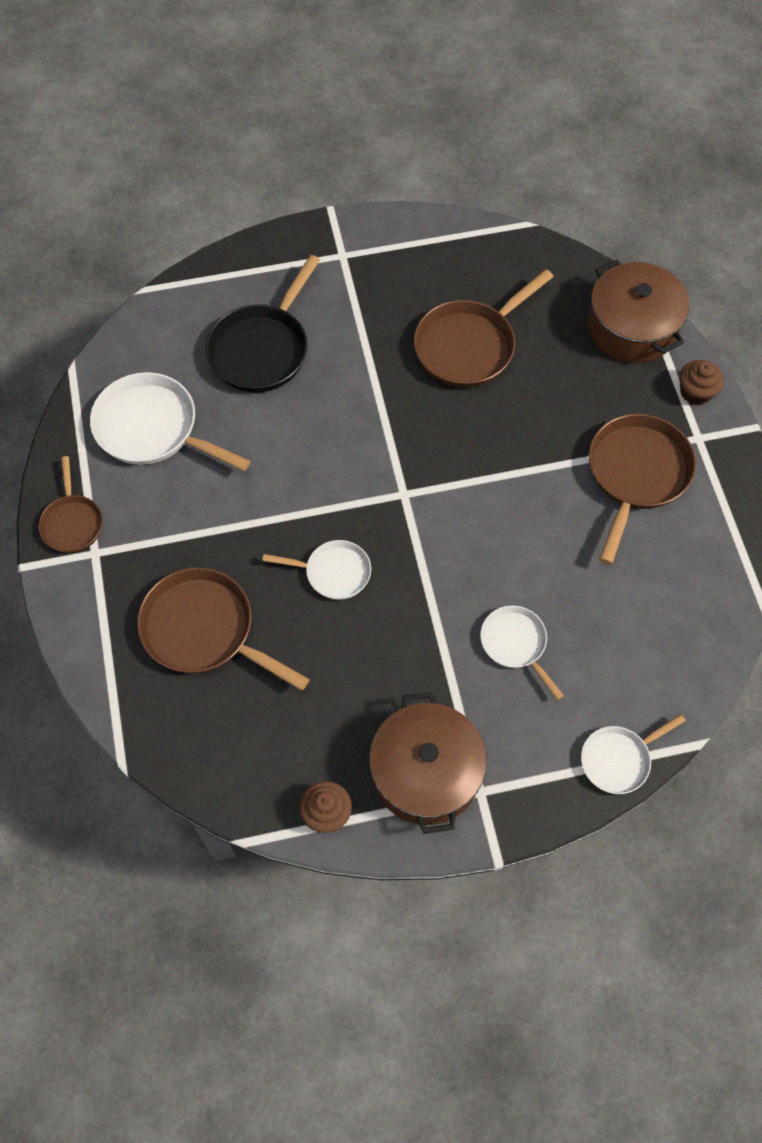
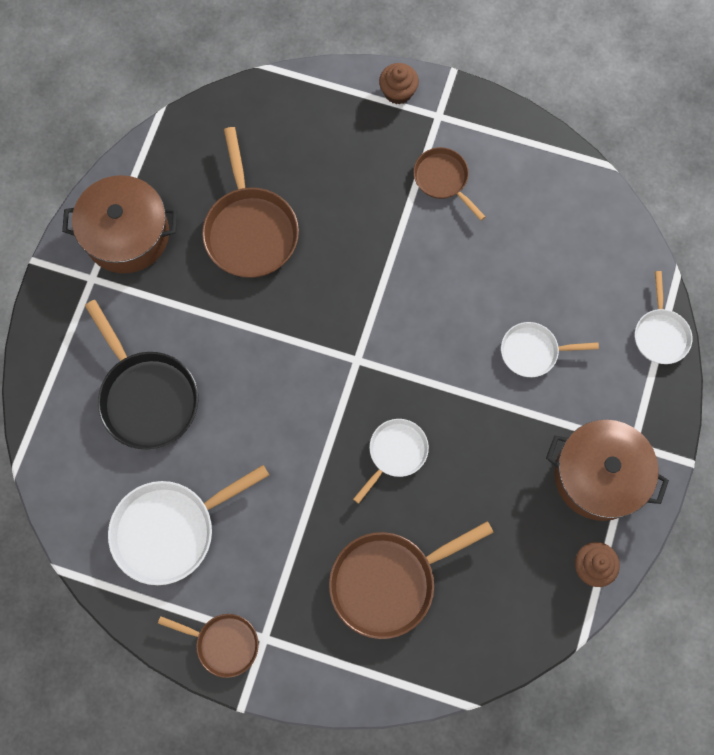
camera: 60 degrees left, 10 degrees up
brown pot [588,260,689,363] -> brown pot moved to [62,175,177,273]
brown pan [589,414,696,565] -> brown pan [413,147,486,221], size x0.59

